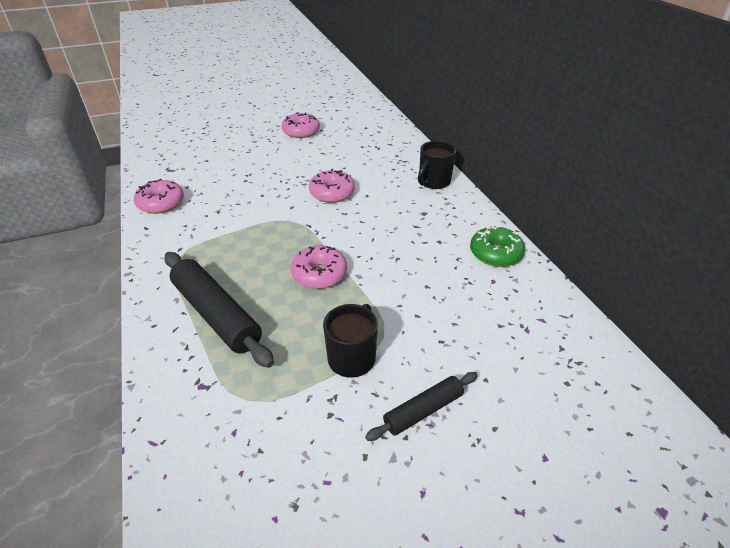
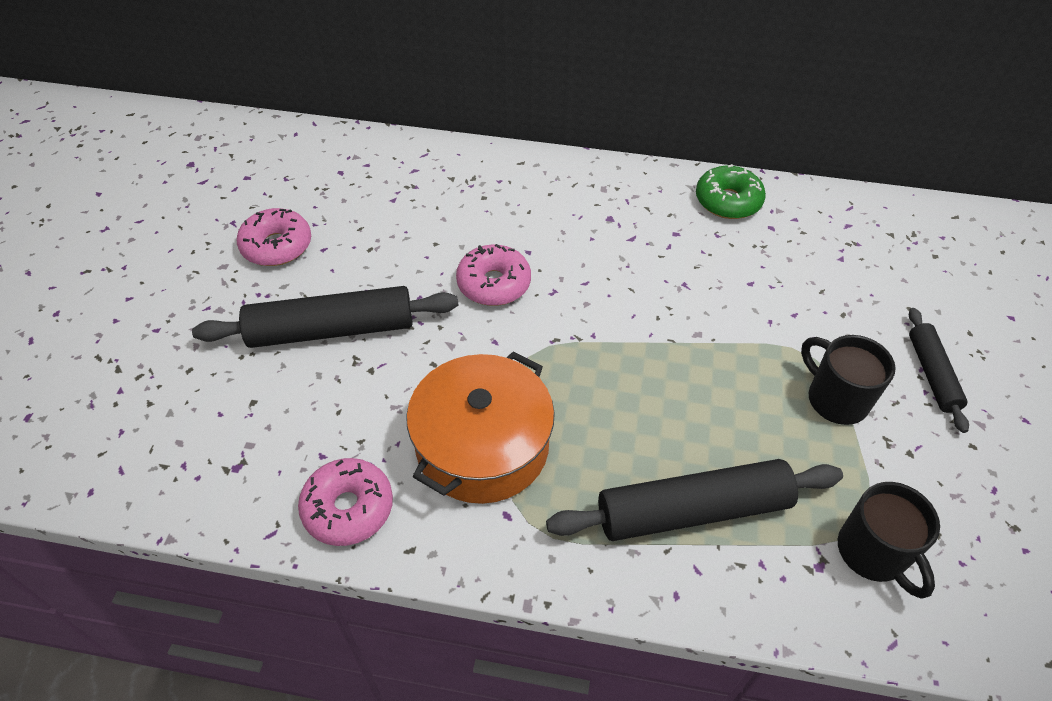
camera: 60 degrees left, 10 degrees up
pink donut [291,245,347,289] -> none
black mug [418,141,456,189] -> black mug moved to [838,482,940,599]
none -> black rolling pin [192,286,459,348]
none -> orange pot [406,351,555,504]

